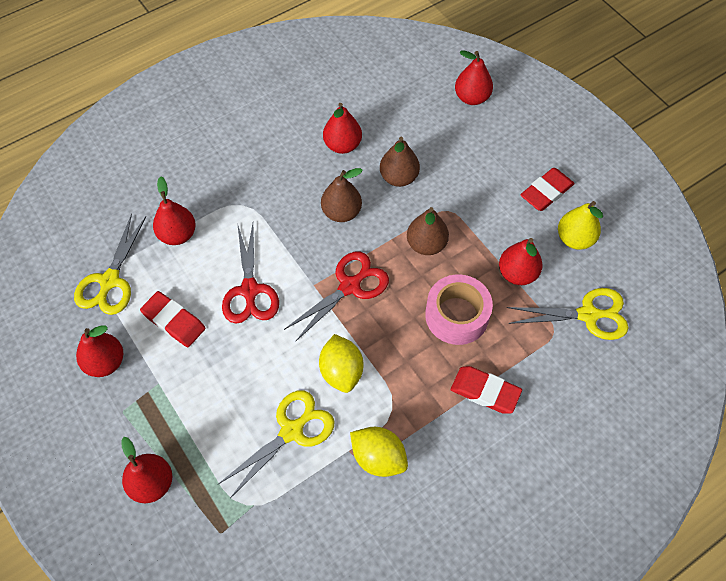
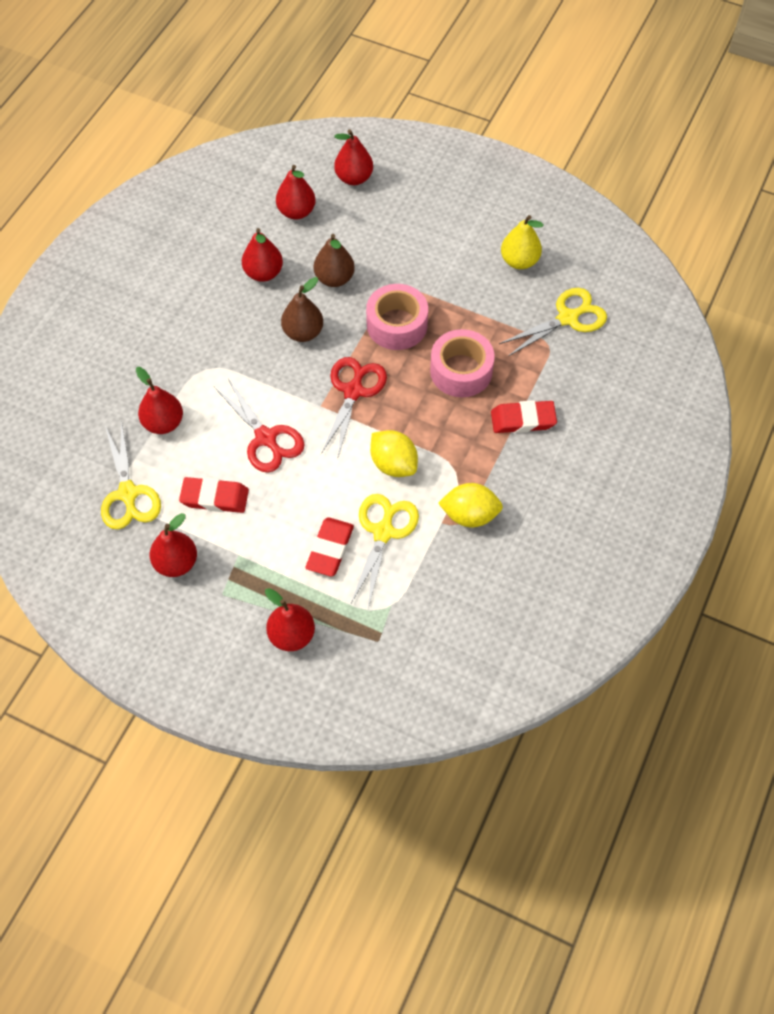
camera: 30 degrees left, 0 degrees up
brown pear [407,207,449,255] -> pink tape [366,284,428,350]
red pear [499,238,543,285] -> red pear moved to [276,165,316,219]
red eraser [520,168,575,211] -> red eraser moved to [305,517,354,577]

